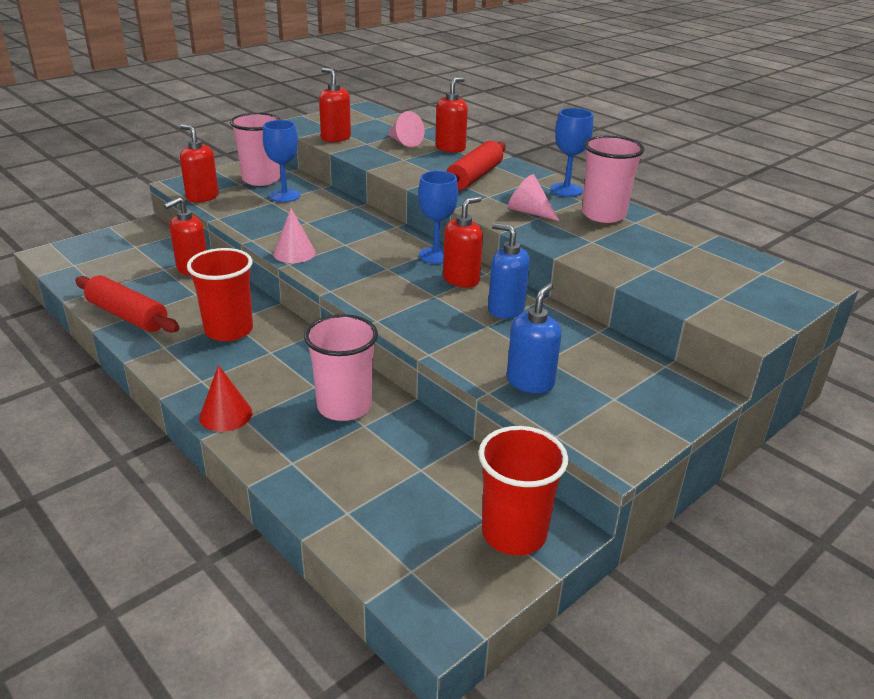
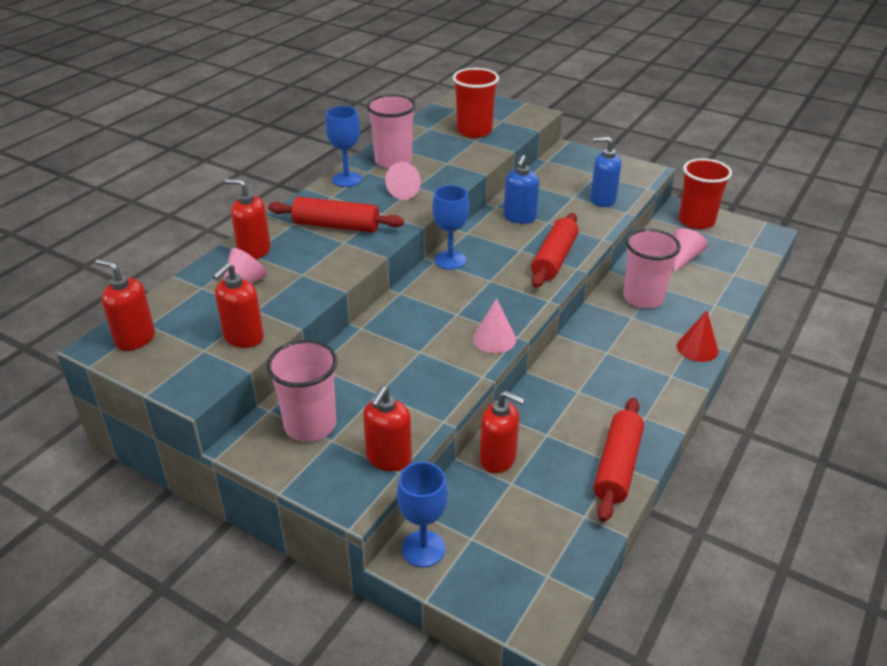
camera: 105 degrees left, 5 degrees up
red cup [187,248,253,341] -> red cup moved to [453,68,499,138]
blue goblet [263,120,300,202] -> blue goblet moved to [397,462,448,567]
red soap dispenser [443,196,483,287] -> red soap dispenser moved to [96,259,155,351]
none -> red rolling pin [531,213,579,288]
none -> pink cone [673,228,708,273]

